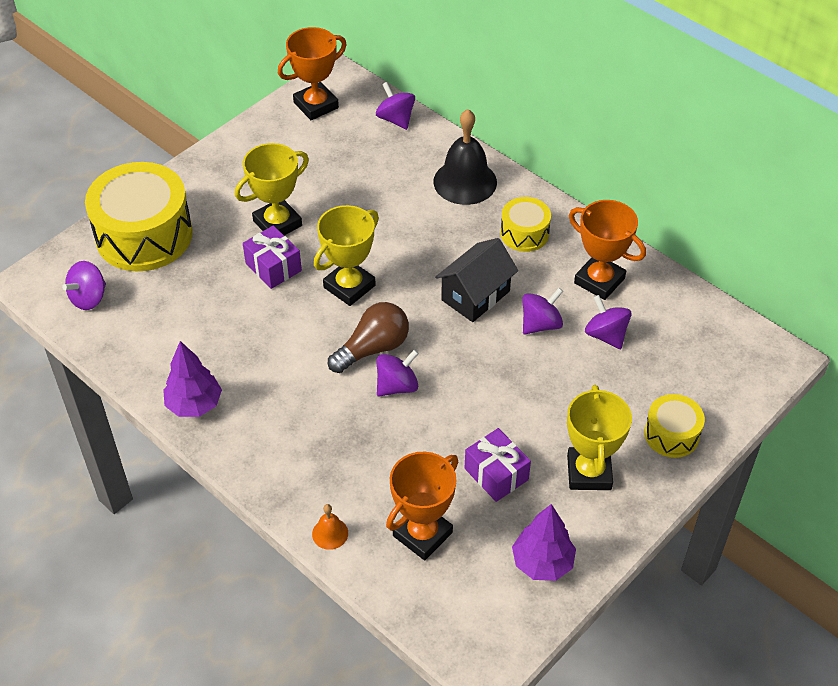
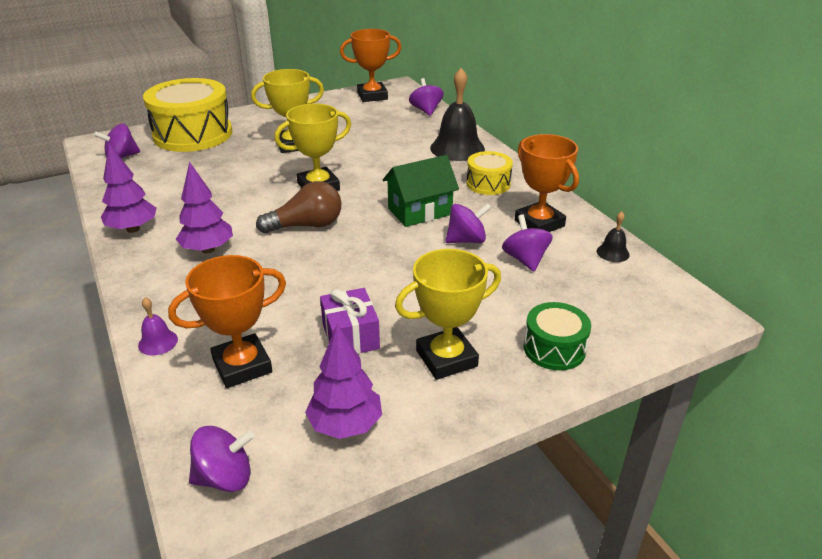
camera: 20 degrees right, 15 degrees down
purple gift [243,226,302,289] -> none
orange bell [312,504,348,550] -> purple bell [138,297,178,356]
purple spinning top [377,349,419,396] -> purple spinning top moved to [189,426,255,492]
black house [435,238,518,322] -> green house [383,155,459,227]
yellow trophy [567,385,632,490] -> yellow trophy turned 45 degrees clockwise [395,249,501,380]
yellow drum [644,394,705,458] -> green drum [524,302,591,370]
none -> purple tree [176,161,233,254]
none -> black bell [597,211,630,262]

